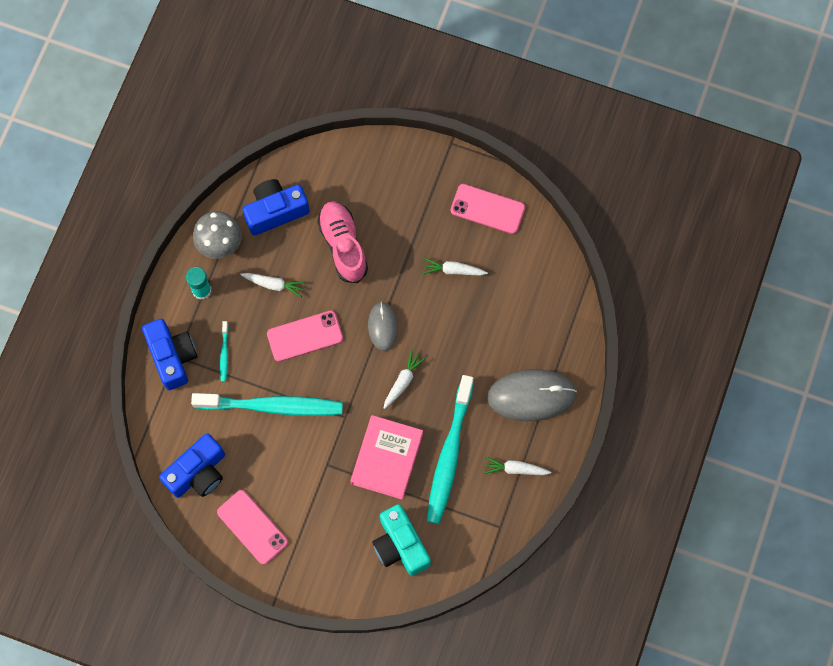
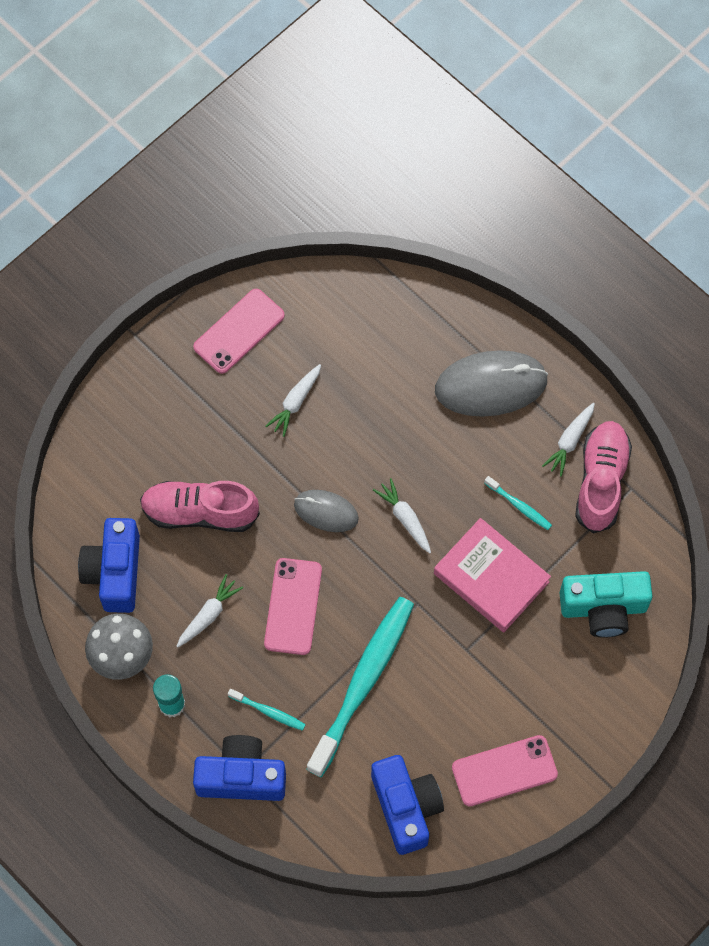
camera: 65 degrees left, 5 degrees down
turquoise toothbrush [427,375,474,524] -> turquoise toothbrush [484,476,552,530], size x0.41
grey mouse [487,369,577,421] -> grey mouse turned 60 degrees clockwise [435,350,548,417]
none -> pink shoe [575,421,632,534]

